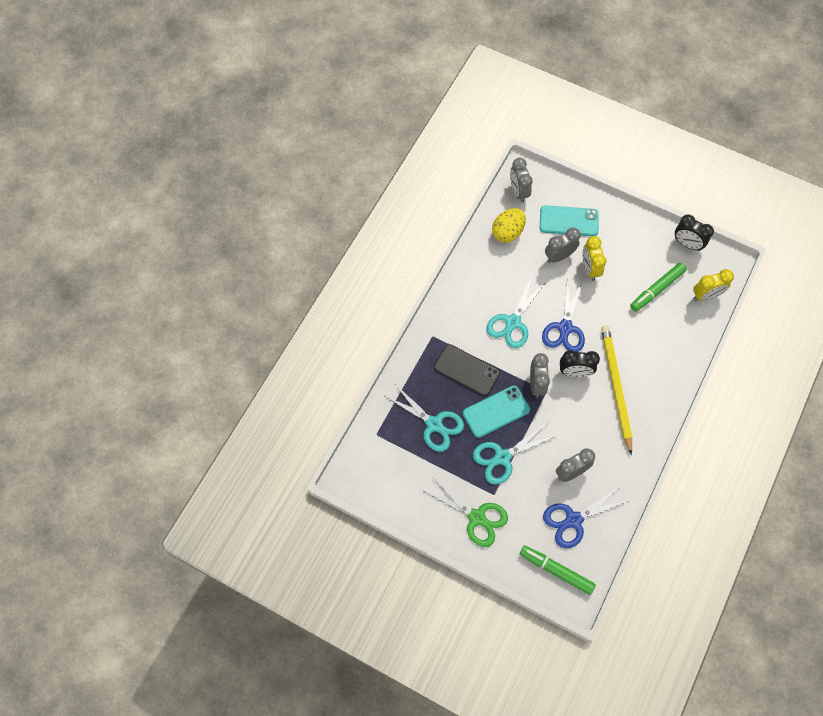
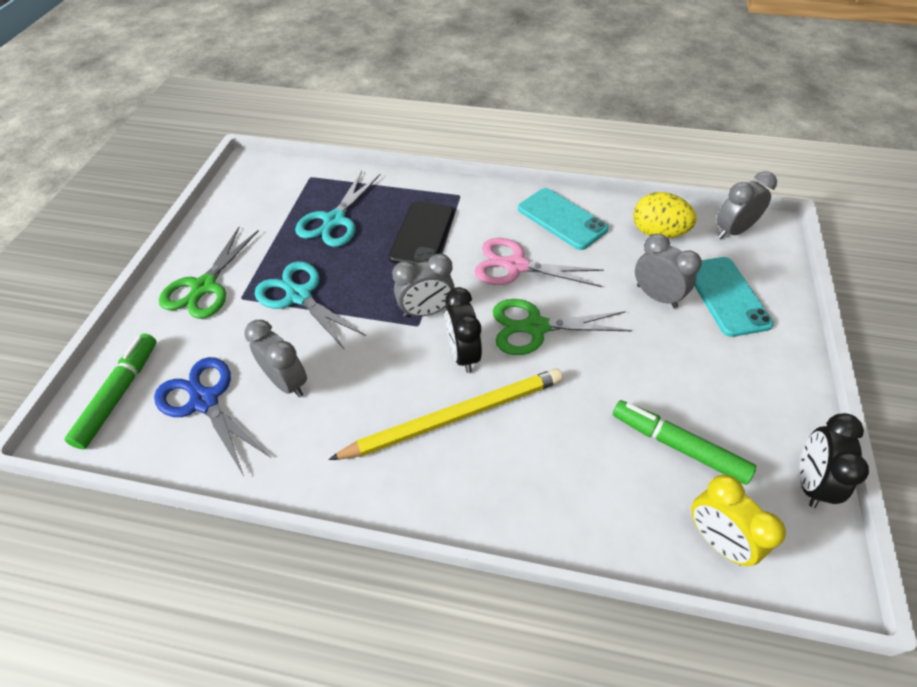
camera: 75 degrees right, 15 degrees down
turquoise phone [463,385,530,438] -> turquoise phone moved to [518,188,608,250]
turquoise scissors [486,276,546,348] -> pink scissors [474,238,604,287]
blue scissors [542,277,585,352] -> green scissors [493,299,632,355]
yellow clock [583,236,606,281] -> none

